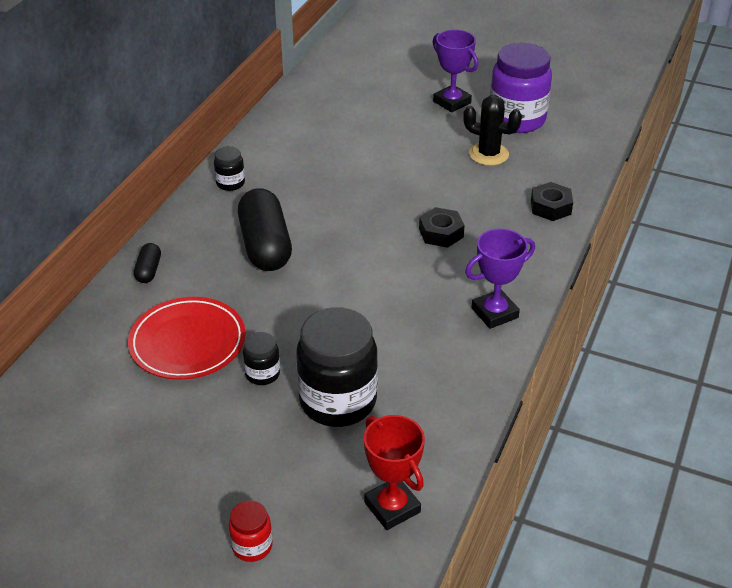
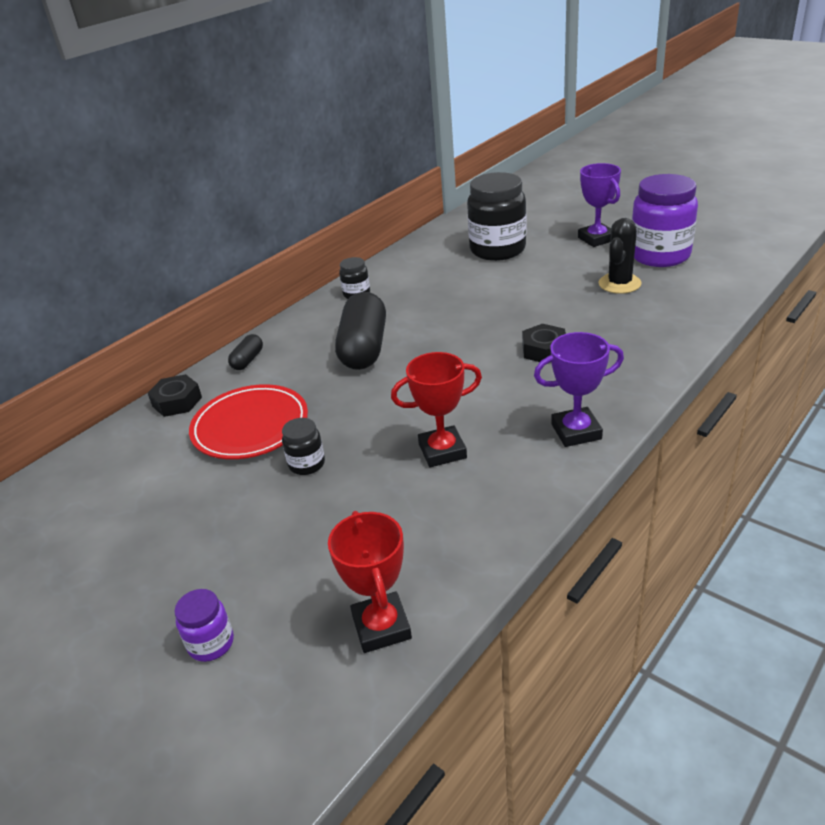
camera: 20 degrees right, 5 degrees down
red jar [229,500,273,562] -> purple jar [174,589,234,662]
black jar [296,307,378,427] -> black jar moved to [467,172,526,261]
black cactus [463,95,522,166] -> black cactus turned 75 degrees clockwise [599,218,641,294]
black nut [531,182,573,221] -> black nut moved to [148,374,202,417]
none -> red trophy [391,352,482,467]

